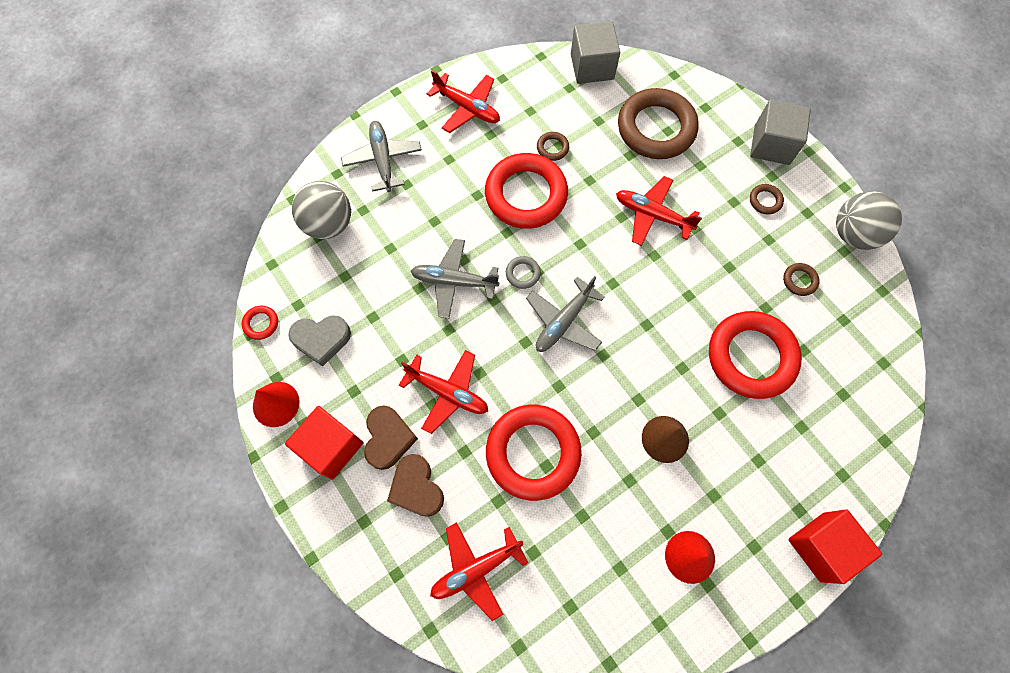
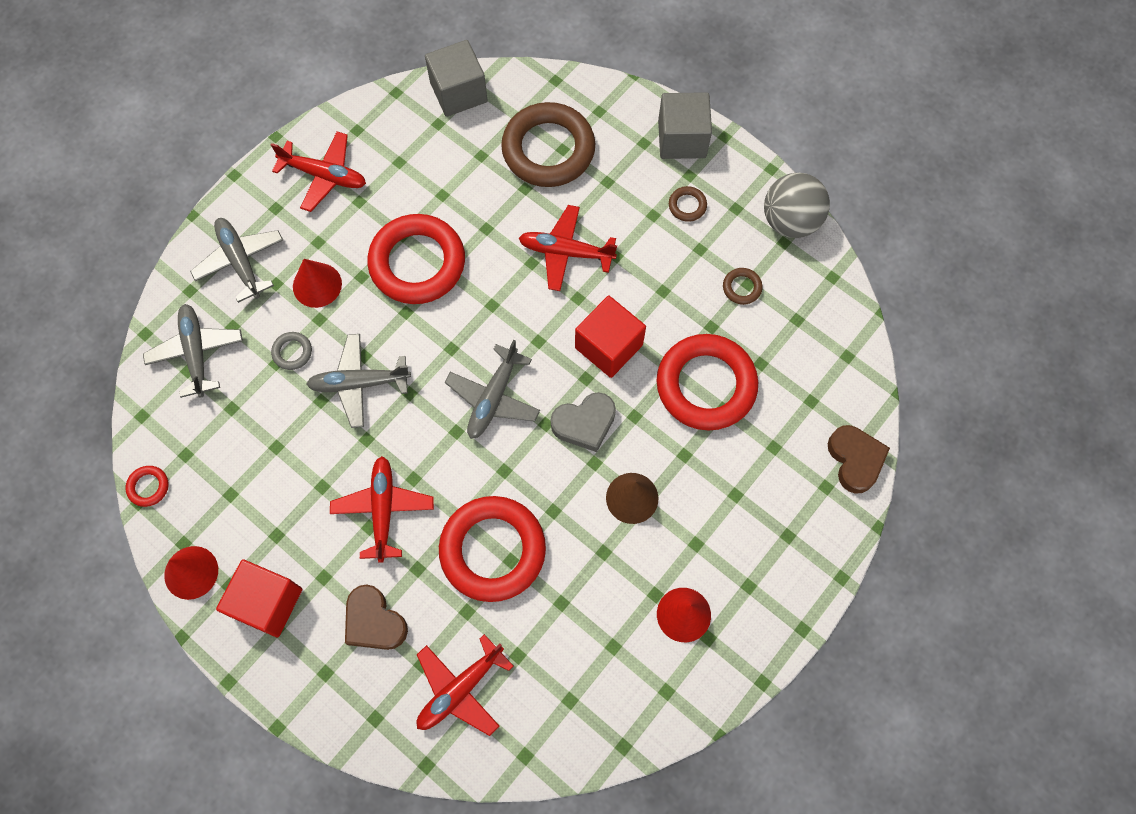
camera: 15 degrees left, 0 degrees up
grey heart [288,315,351,367] -> grey heart moved to [551,392,616,452]
grey ball [292,181,351,239] -> grey plane [143,304,243,398]
brown heart [364,406,418,470] -> brown heart moved to [828,425,890,494]
red plane [399,350,488,434] -> red plane turned 105 degrees counterclockwise [330,456,434,563]
grey ring [506,256,541,289] -> grey ring moved to [271,332,312,370]
brown ring [537,132,569,161] -> none
red cube [789,509,882,584] -> red cube moved to [575,296,646,378]
none -> red cone [293,259,342,308]

